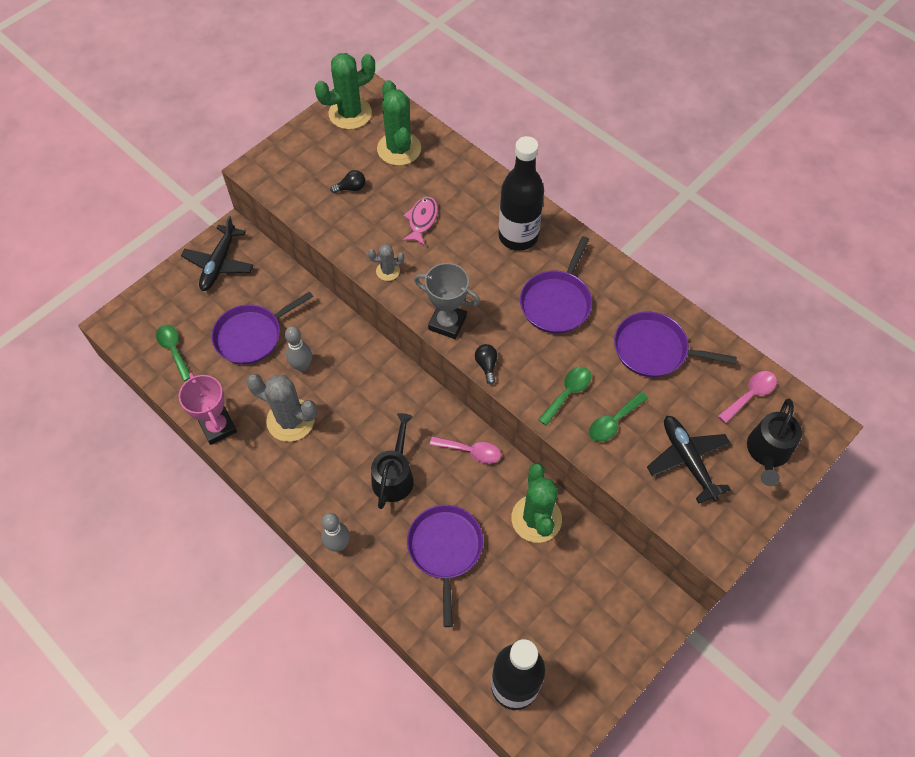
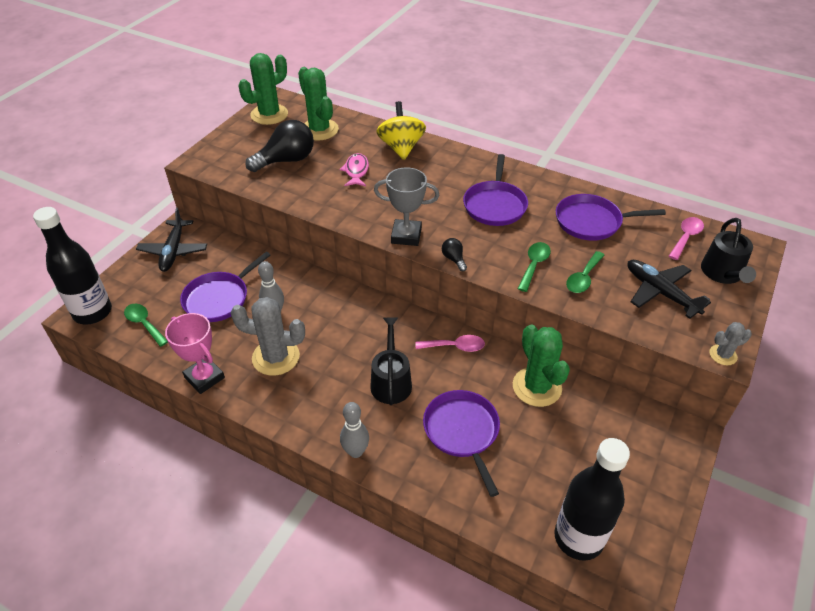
camera: 15 degrees left, 15 degrees down
black light bulb [330,170,365,193] -> black light bulb [245,120,314,172], size x2.23
grey cactus [368,244,404,281] -> grey cactus moved to [709,322,752,365]
black bottle [499,136,544,251] -> black bottle moved to [33,207,112,325]
none -> yellow spinning top [376,101,426,160]

